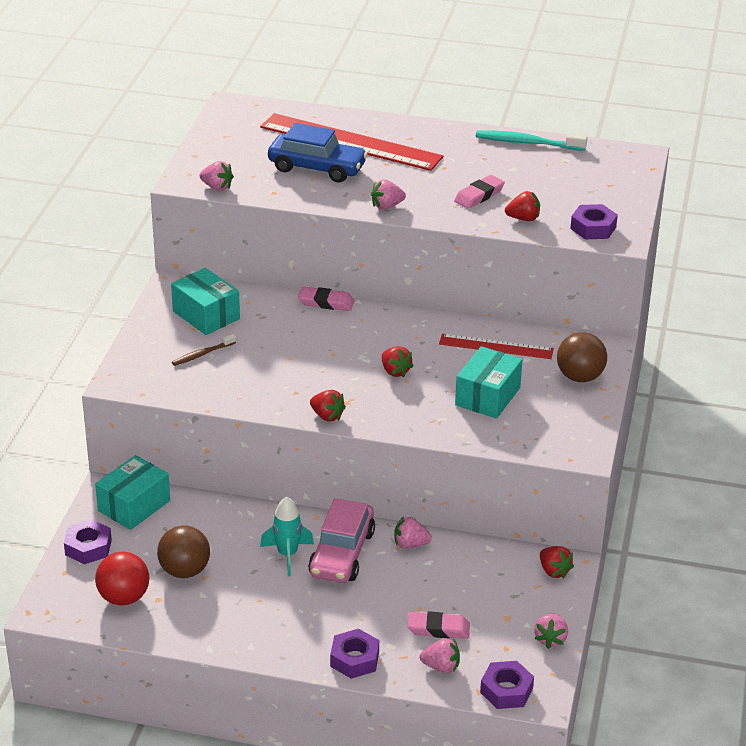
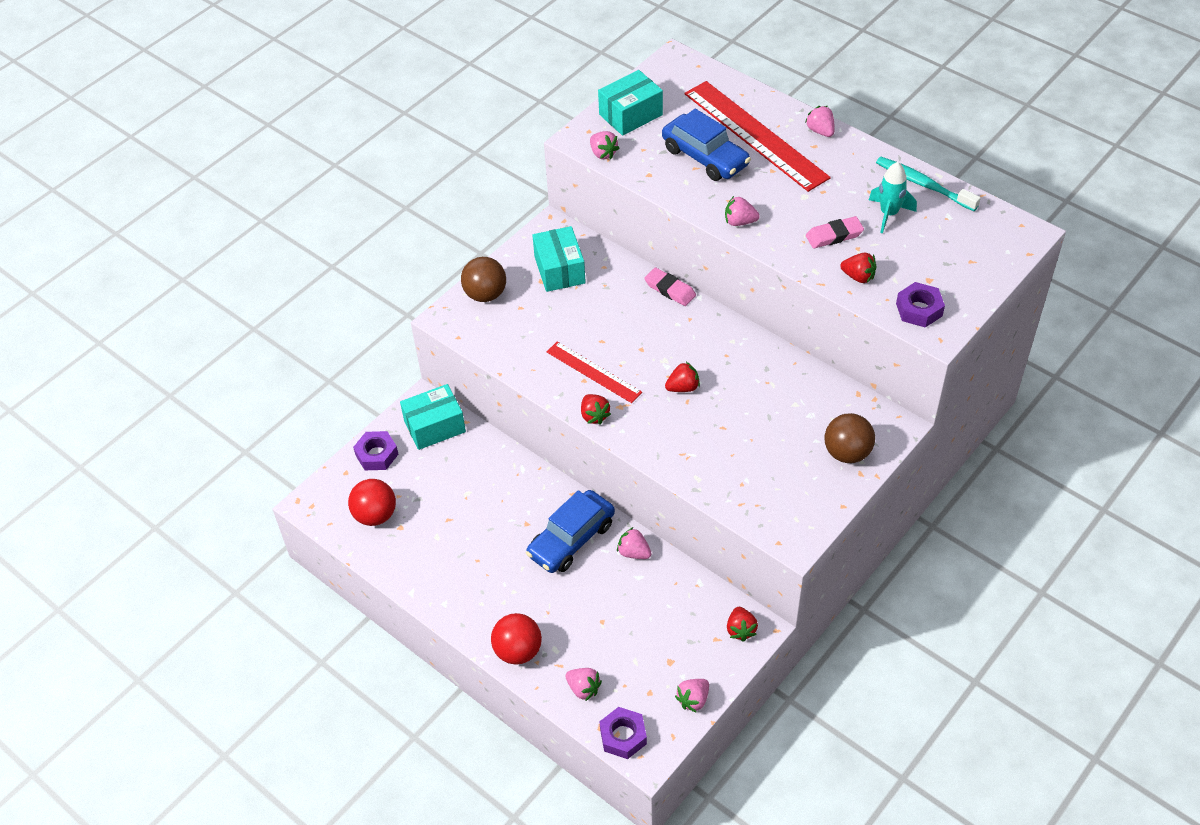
camera: 30 degrees right, 15 degrees up
brown ball [157,525,210,578] -> brown ball moved to [461,257,506,302]
brown toothbrush [172,334,236,366] -> none
turquoise rocket [260,497,314,576] -> turquoise rocket moved to [869,162,917,233]
pink car [308,498,375,583] -> blue car [526,490,615,573]
purple nut [330,629,379,679] -> red ball [491,613,542,665]
red strawberry [382,346,413,378] -> red strawberry turned 105 degrees counterclockwise [665,362,700,392]
pink eraser [407,611,470,639] -> none
red ruler [439,334,554,359] -> red ruler moved to [547,342,642,403]
turquoise box [455,346,522,419] -> turquoise box moved to [598,70,663,135]
none -> pink strawberry [805,106,835,137]

